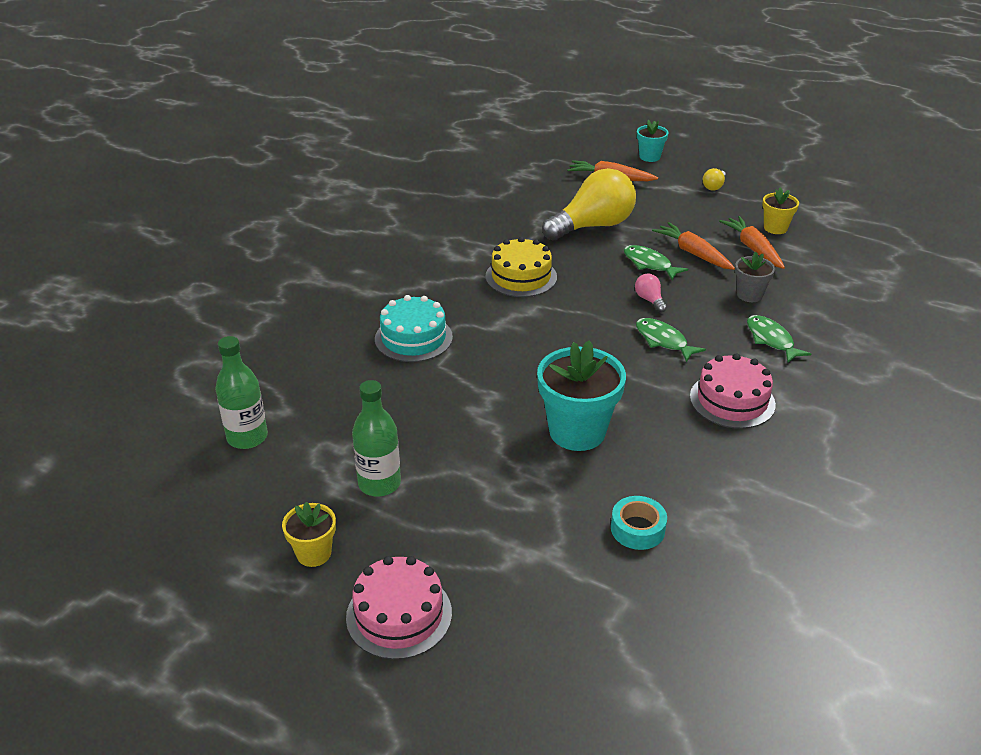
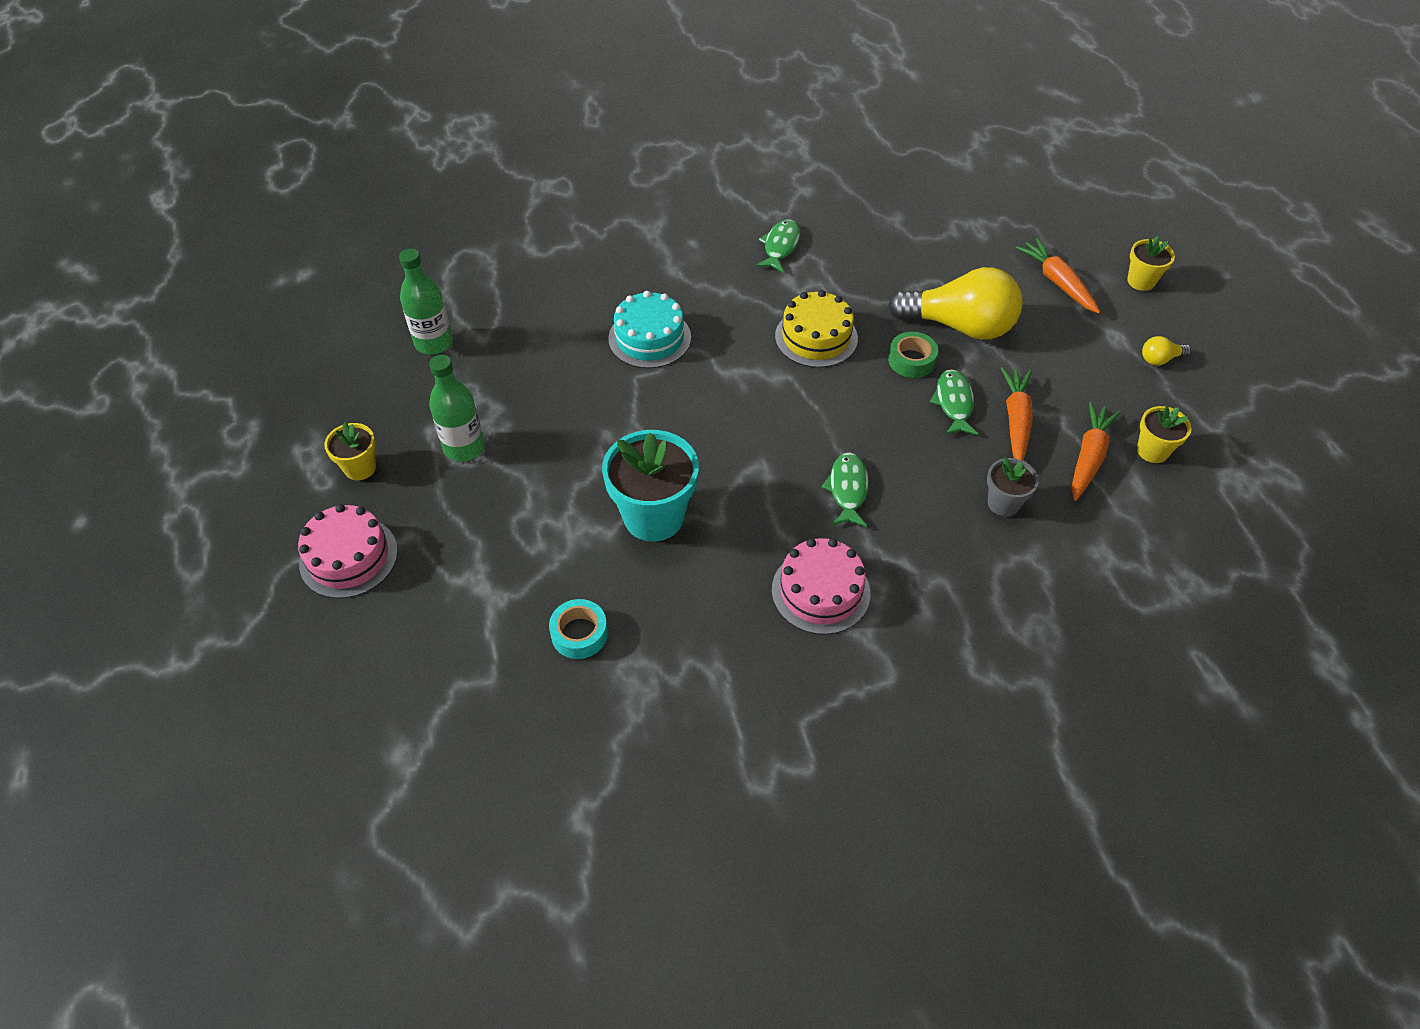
camera: 45 degrees right, 15 degrees up
pink light bulb [635,273,667,313] -> none
turquoise flower pot [637,120,669,162] -> yellow flower pot [1127,236,1175,291]
green fish [747,315,811,363] -> green fish moved to [756,220,800,272]
none -> green tape [888,332,938,378]

